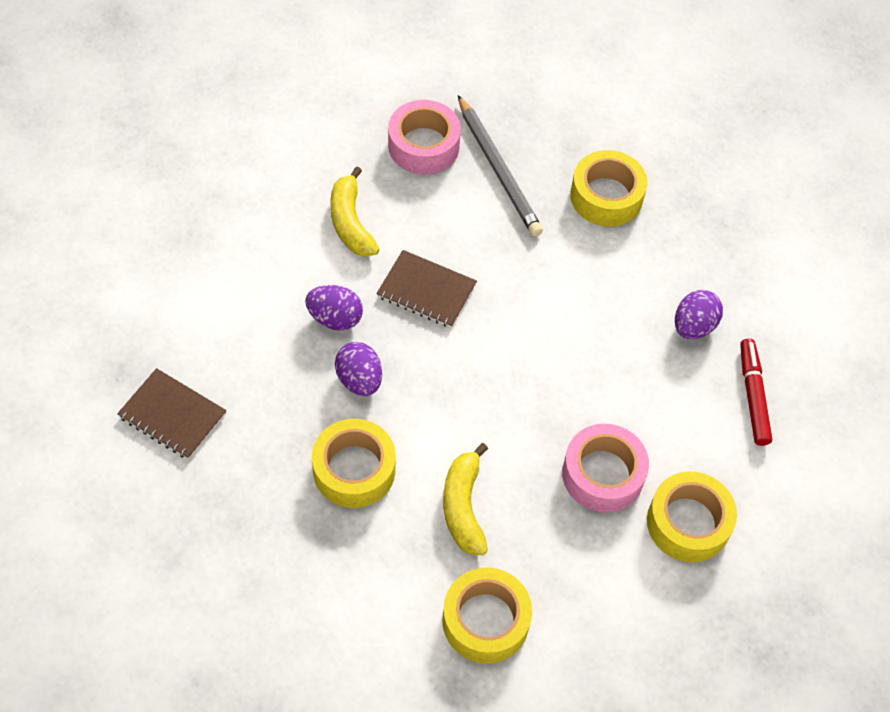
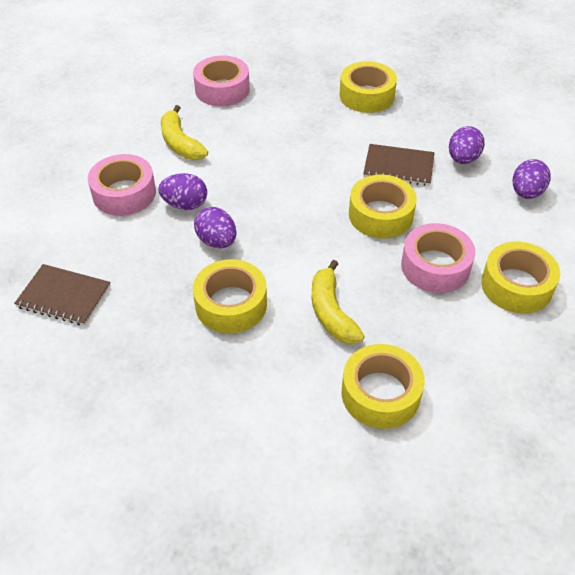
camera: 10 degrees left, 10 degrees down
brown notebook [376,250,477,328] -> brown notebook moved to [363,144,435,186]
grey pencil [458,95,543,237] -> none
red marker [740,339,772,446] -> purple egg [513,159,551,199]
none -> pink tape [88,154,156,216]
none -> yellow tape [349,175,417,238]

